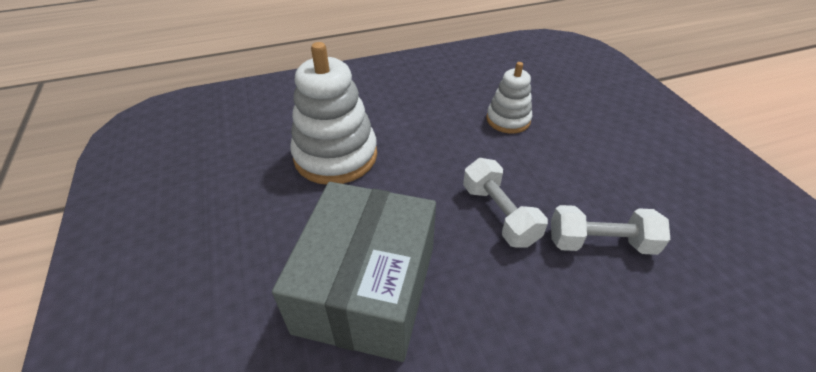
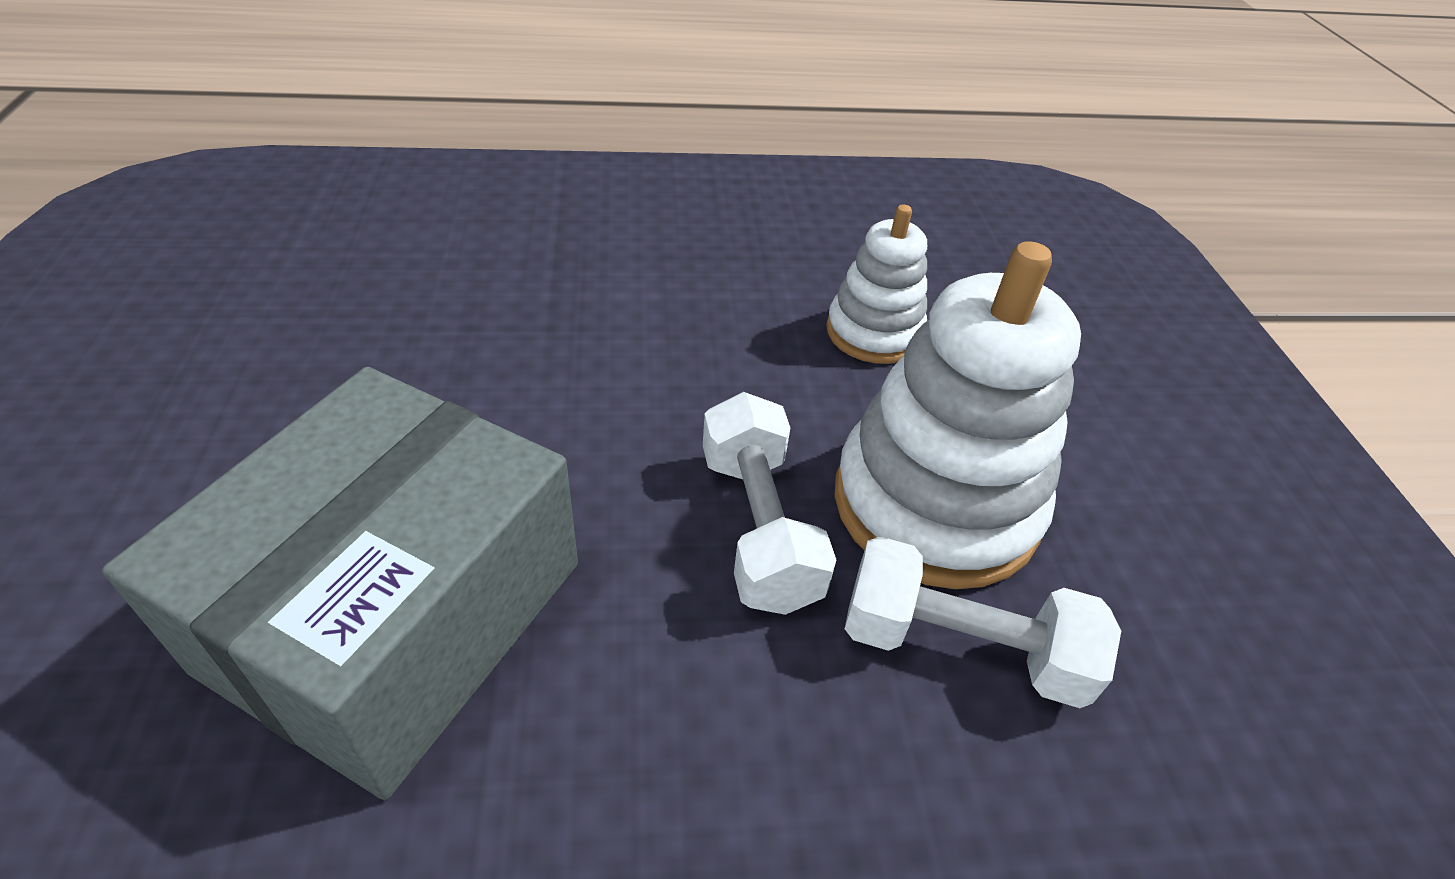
camera: 10 degrees right, 0 degrees up
white stacking toy [290,42,377,185] -> white stacking toy moved to [834,241,1081,589]

